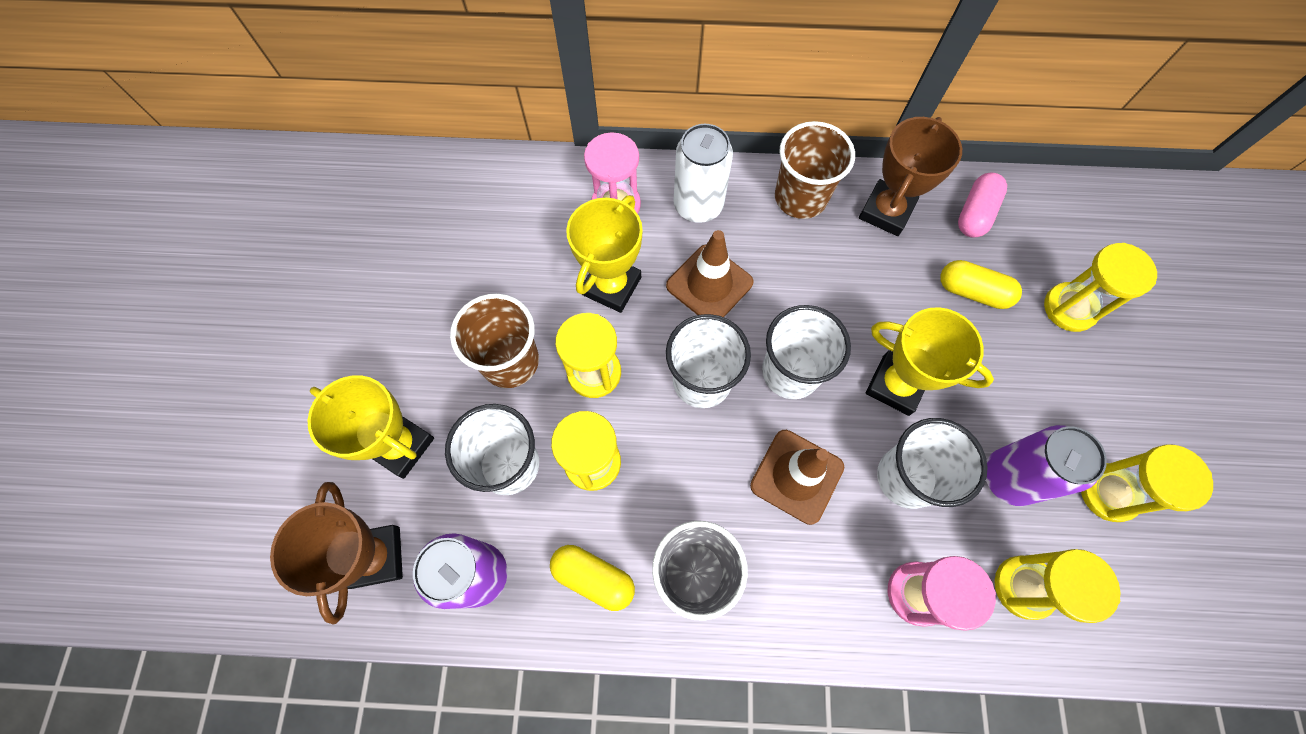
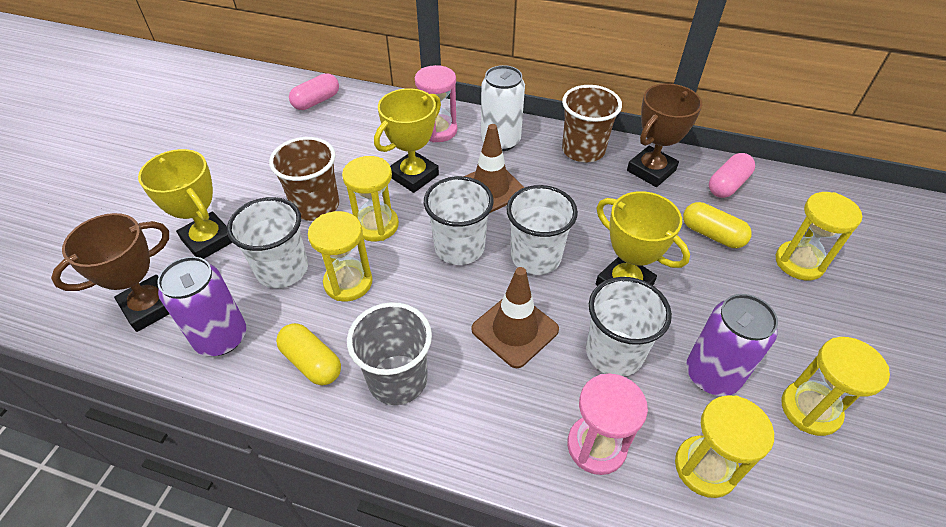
camera: 15 degrees right, 20 degrees down
brown trophy [270,482,403,624] -> brown trophy turned 45 degrees clockwise [51,213,169,332]
none -> pink capsule [289,73,339,110]

